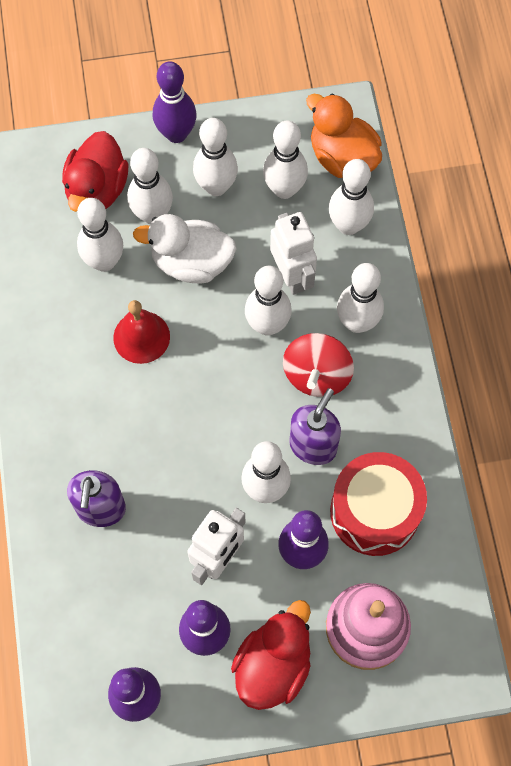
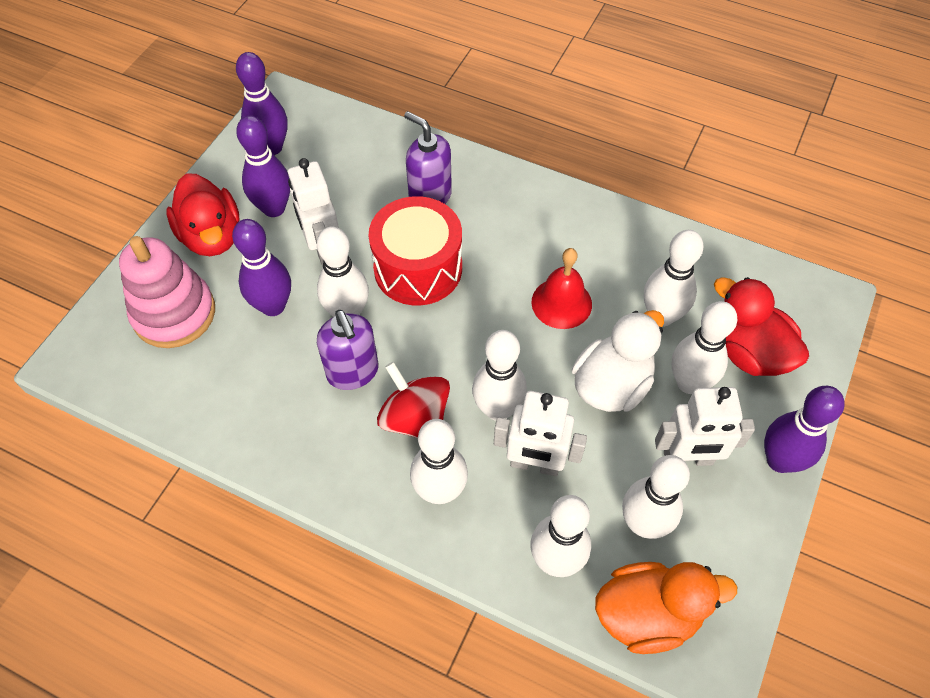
camera: 125 degrees right, 10 degrees down
white bowling pin [193,118,238,196] -> white robot [655,387,755,466]
red drum [330,452,427,556] -> red drum moved to [369,196,462,305]

